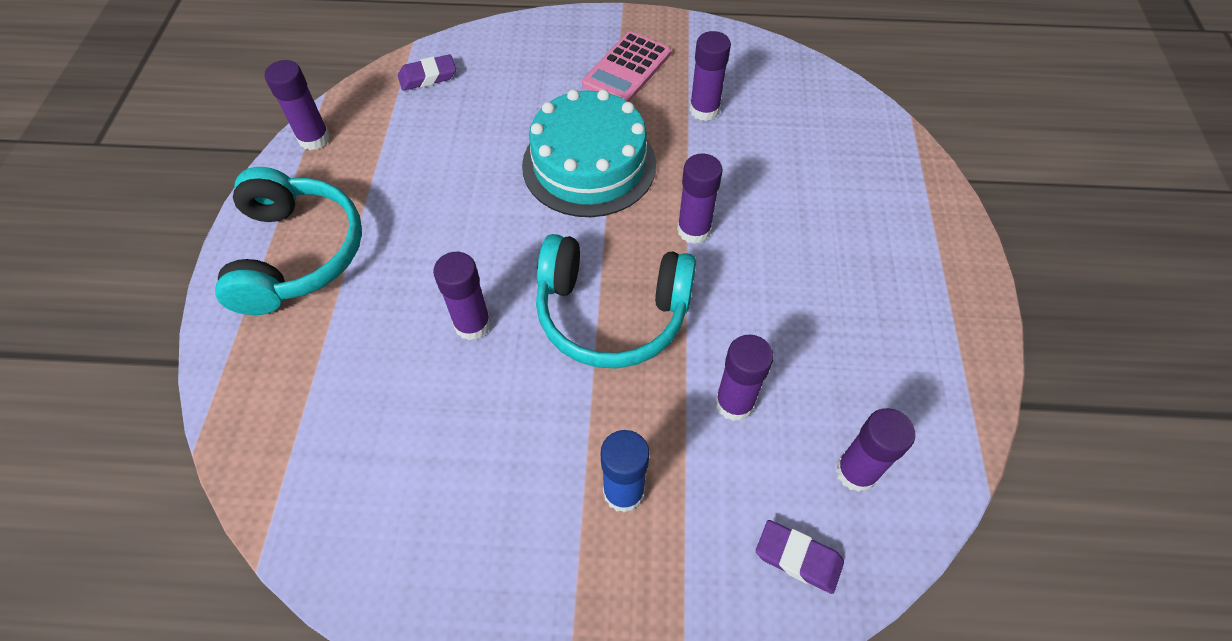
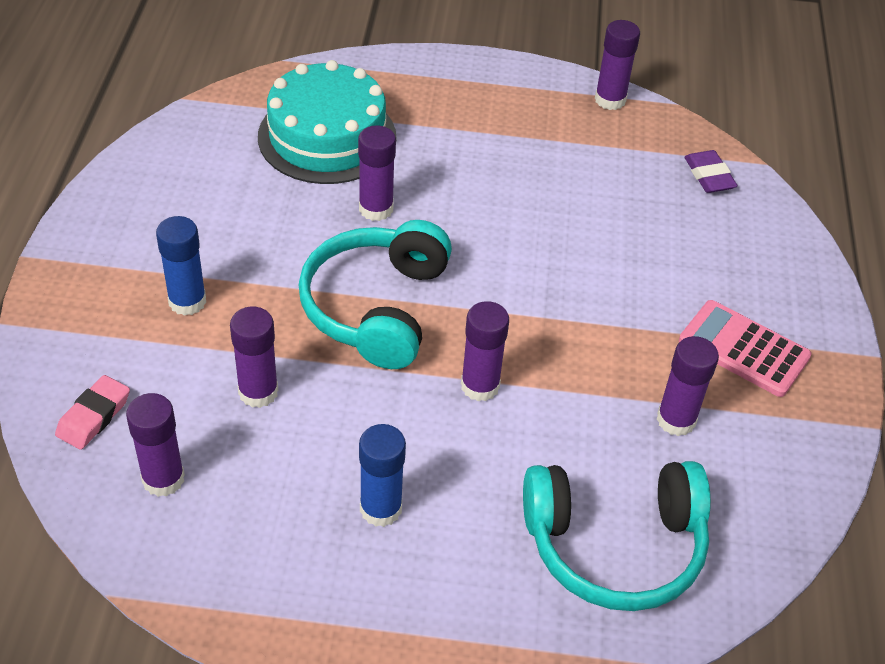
camera: 90 degrees right, 10 degrees down
turquoise headphones [215,167,362,315] -> turquoise headphones moved to [523,461,711,611]
turquoise cake [522,89,656,217] -> turquoise cake moved to [258,60,397,184]
purple eraser [756,520,844,594] -> pink eraser [55,375,130,450]
none -> blue glue stick [359,424,406,527]

